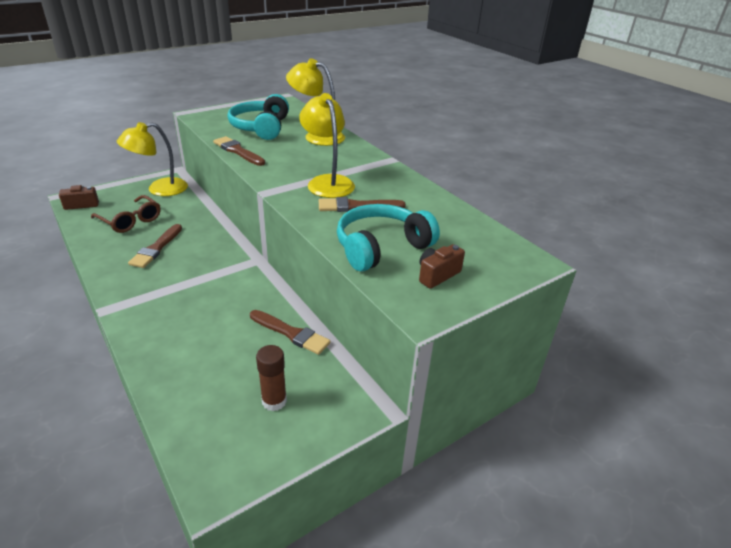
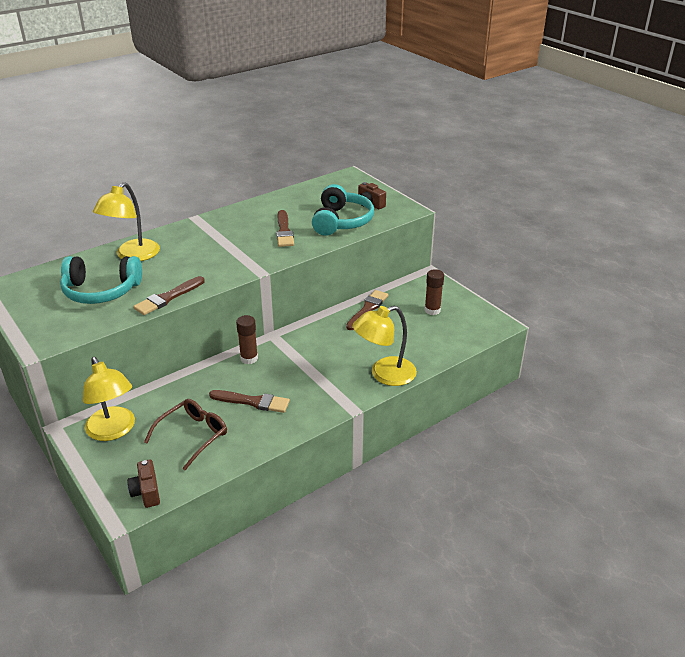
camera: 90 degrees left, 0 degrees up
yellow lamp [299,93,355,198] -> yellow lamp moved to [353,306,417,386]
turquoise headphones [337,204,440,271] -> turquoise headphones turned 135 degrees counterclockwise [312,184,374,236]
none -> brown glue stick [236,315,258,364]

